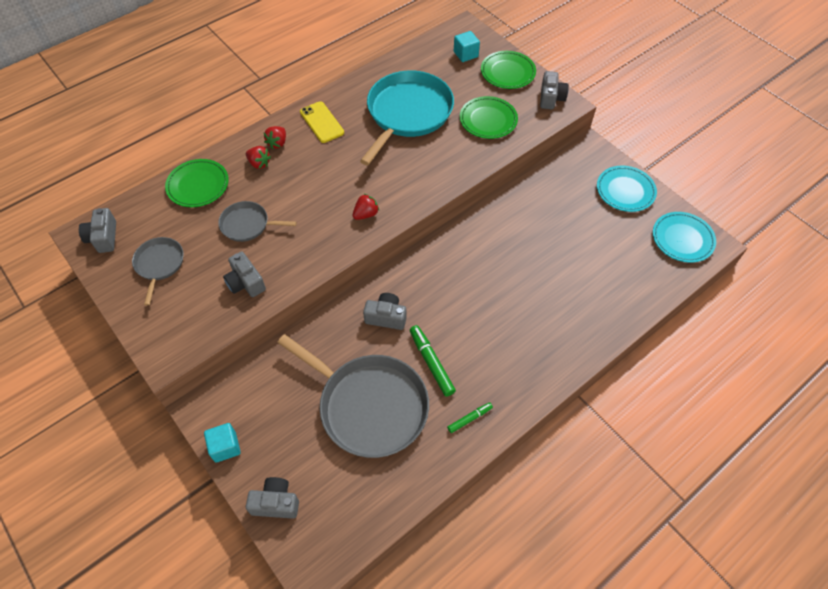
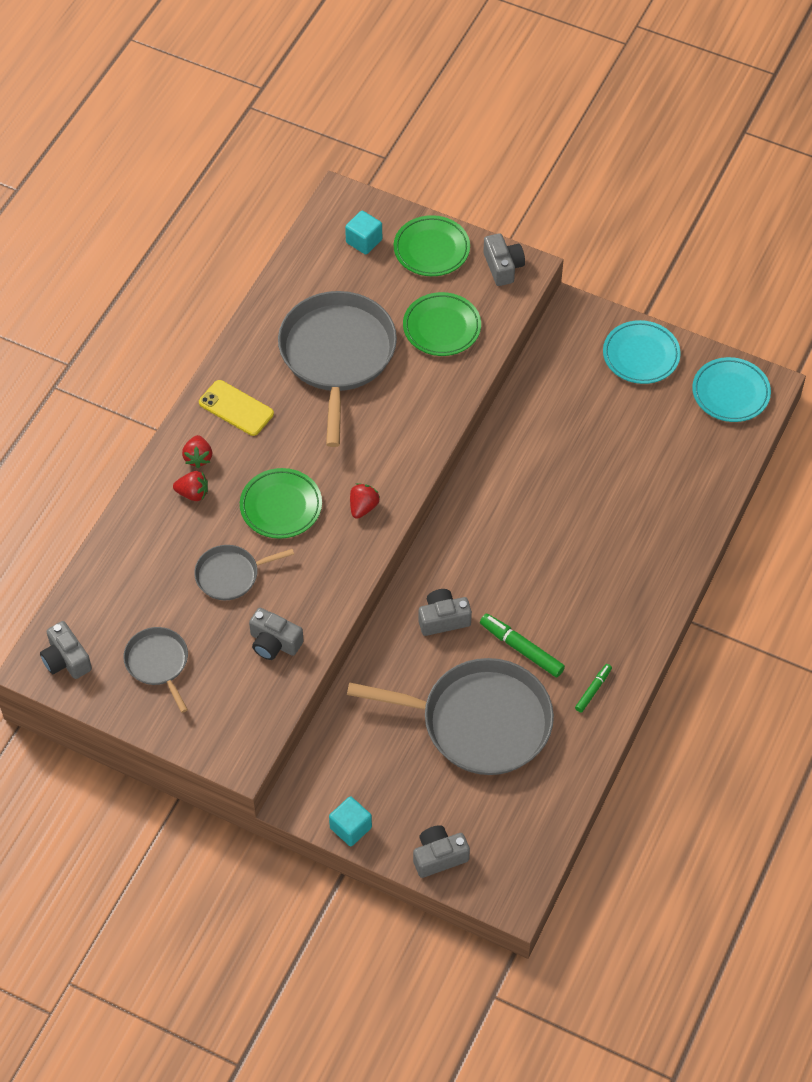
camera: 25 degrees left, 0 degrees up
green plate [165,159,229,207] -> green plate moved to [240,468,322,539]
turquoise pan [360,70,454,165] -> grey pan [278,291,397,447]

